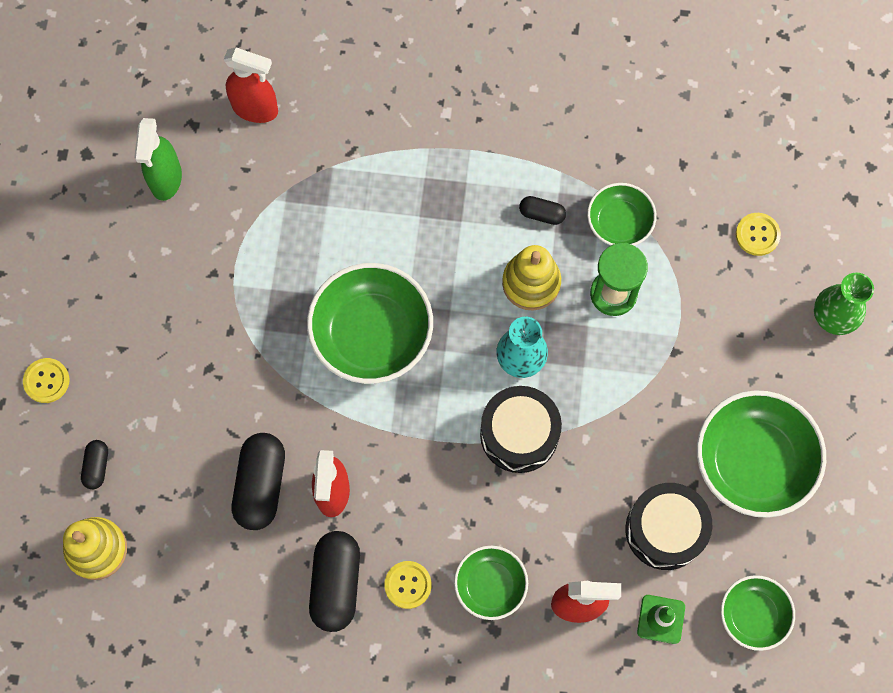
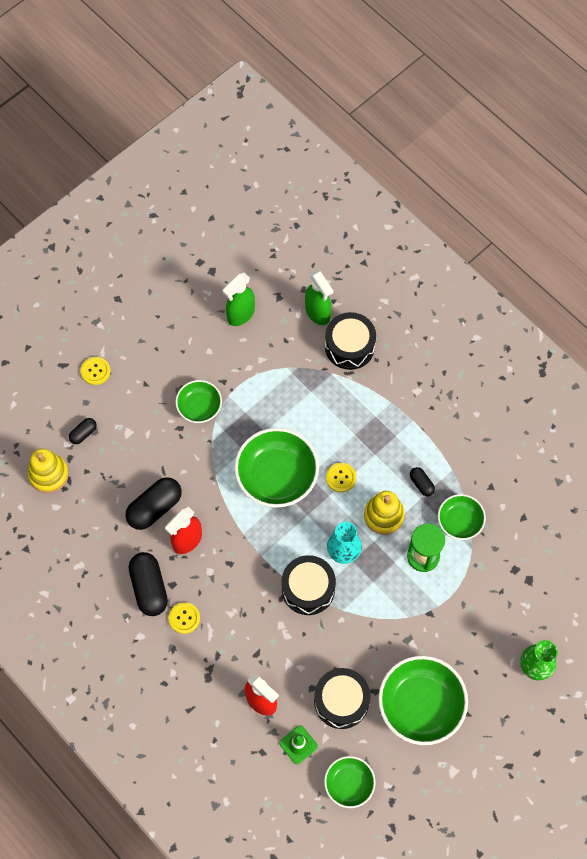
camera: 40 degrees right, 5 degrees down
red spray bottle [223,47,278,123] -> green spray bottle [305,269,333,325]
black capsule [309,531,360,632] -> black capsule turned 60 degrees counterclockwise [129,552,168,616]
green bowl [454,546,528,620] -> green bowl moved to [175,380,222,423]
yellow button [736,213,781,256] -> yellow button moved to [326,463,356,492]
none -> black drum [325,312,376,370]

